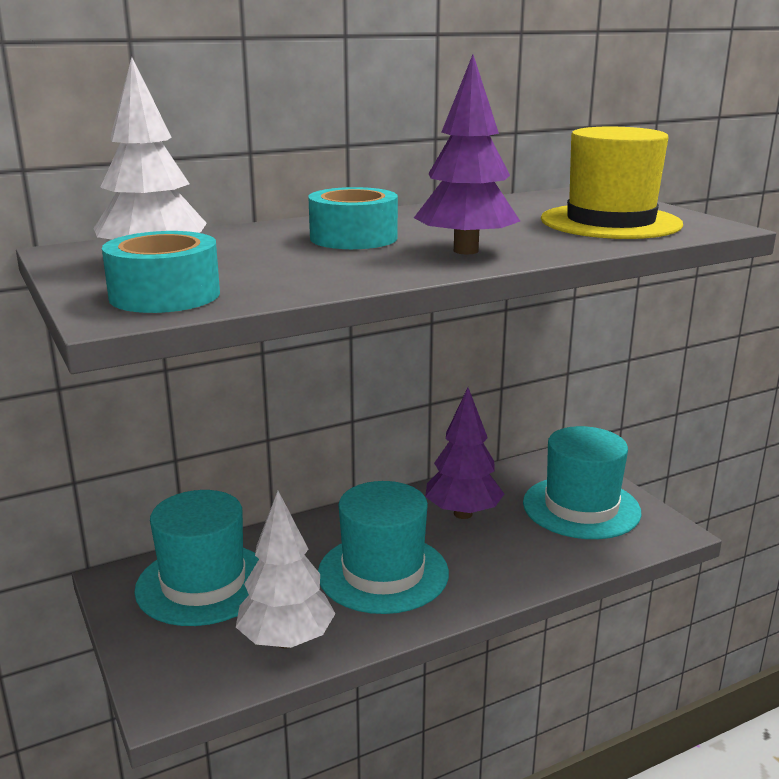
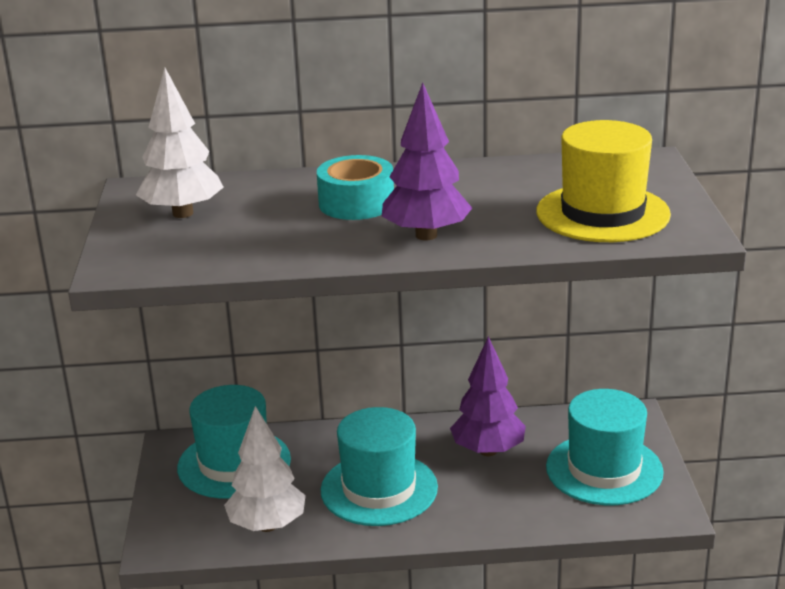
camera: 25 degrees right, 5 degrees up
turquoise tape [102,231,220,313] -> none

